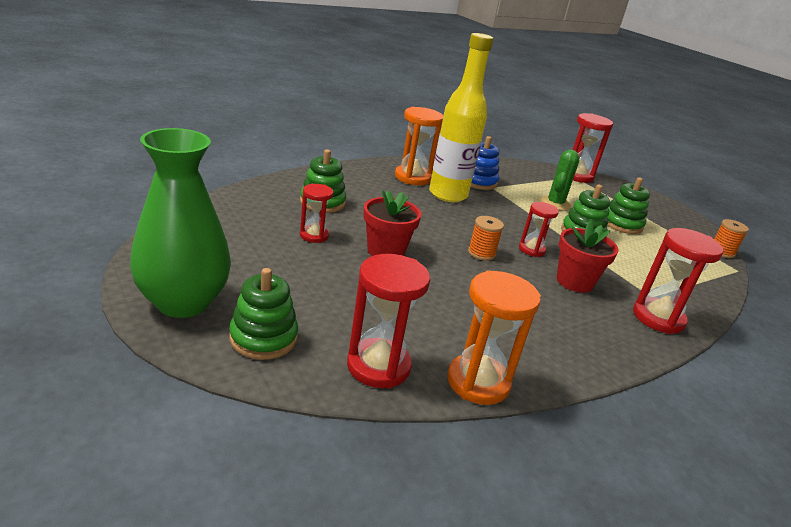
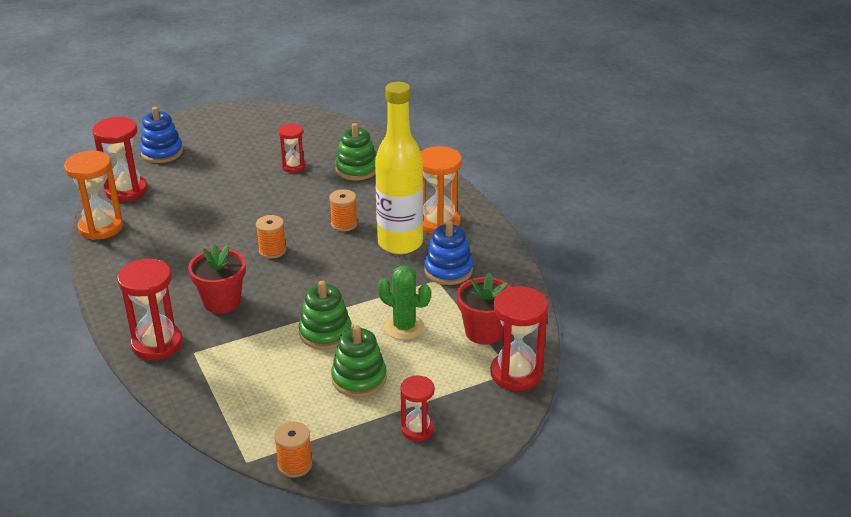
camera: 100 degrees right, 5 degrees up
green vase [130,128,231,318] -> none
green stacking toy [229,268,298,360] -> blue stacking toy [140,107,183,163]
red flower pot [363,190,421,256] -> red flower pot moved to [457,272,511,345]
red hourglass [519,202,559,257] -> red hourglass moved to [400,375,435,441]
none -> orange spool [329,189,357,232]

